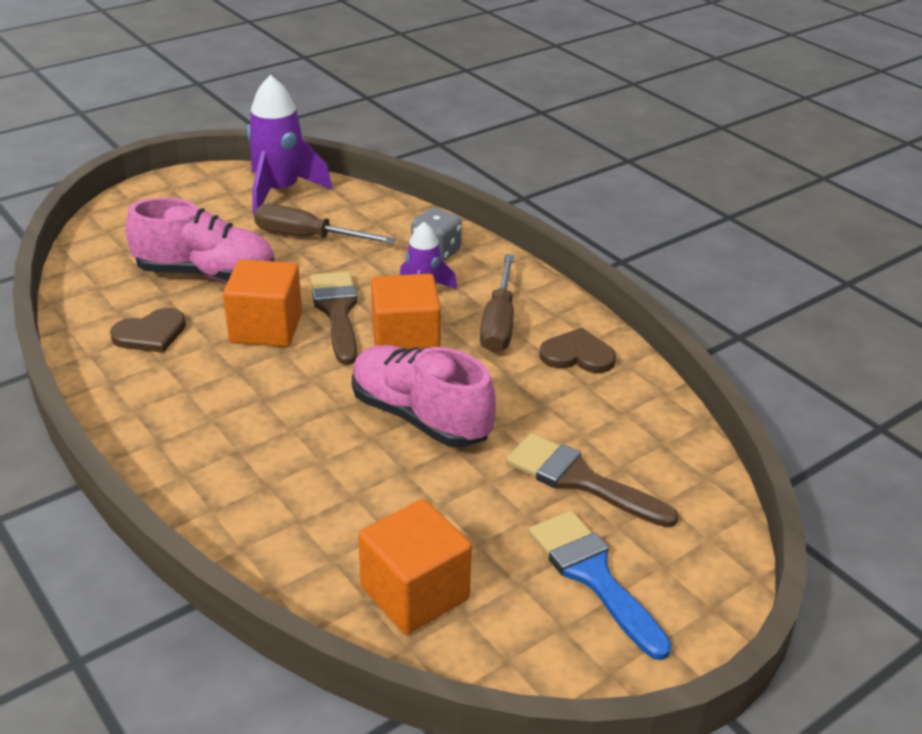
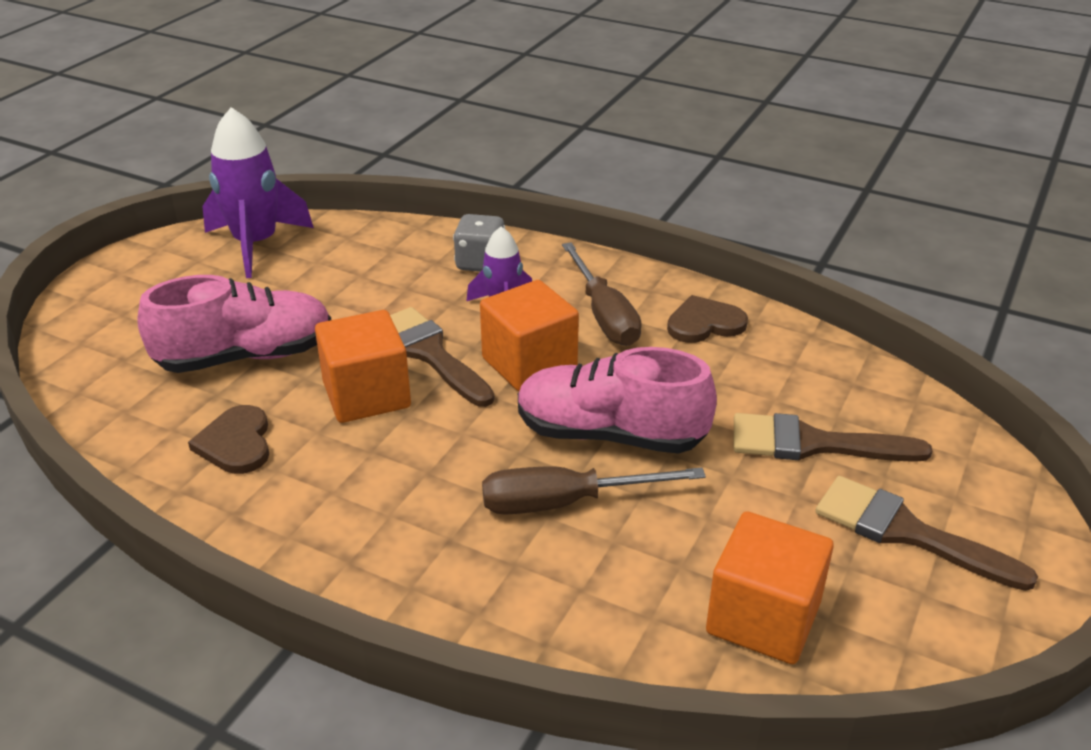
camera: 25 degrees left, 0 degrees up
brown heart [110,308,186,353] -> brown heart turned 135 degrees clockwise [188,405,269,474]
brown screwdriver [254,204,396,244] -> brown screwdriver moved to [482,466,706,515]
blue brush [529,511,672,660] -> brown brush [815,476,1038,591]

